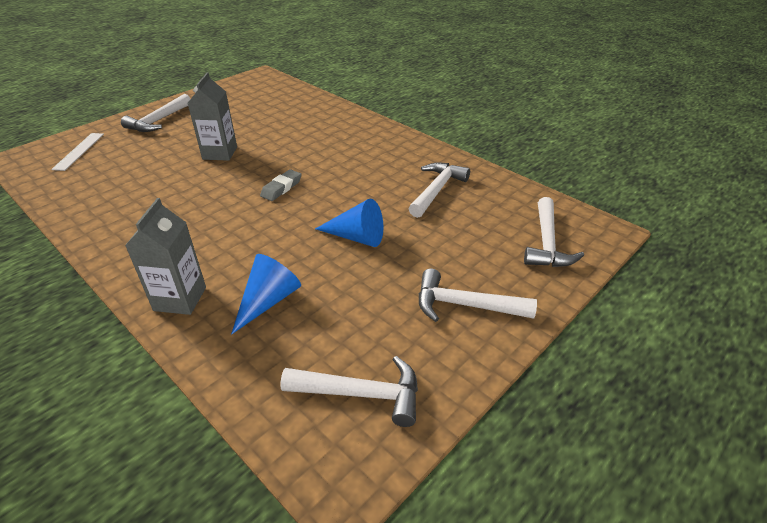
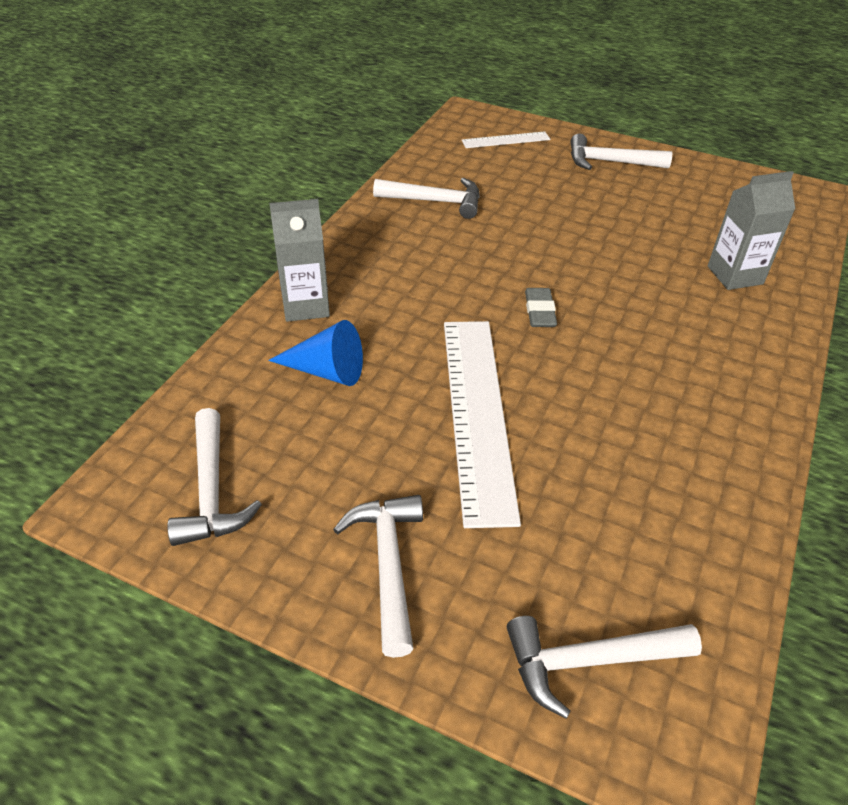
camera: 70 degrees right, 5 degrees up
grey carton [188,72,237,161] -> grey carton moved to [708,171,795,290]
grey eraser [260,169,302,201] -> grey eraser turned 75 degrees clockwise [525,288,557,327]
blue cone [315,199,383,247] -> white ruler [444,321,521,528]
white hammer [409,162,470,218] -> white hammer moved to [373,178,480,219]

